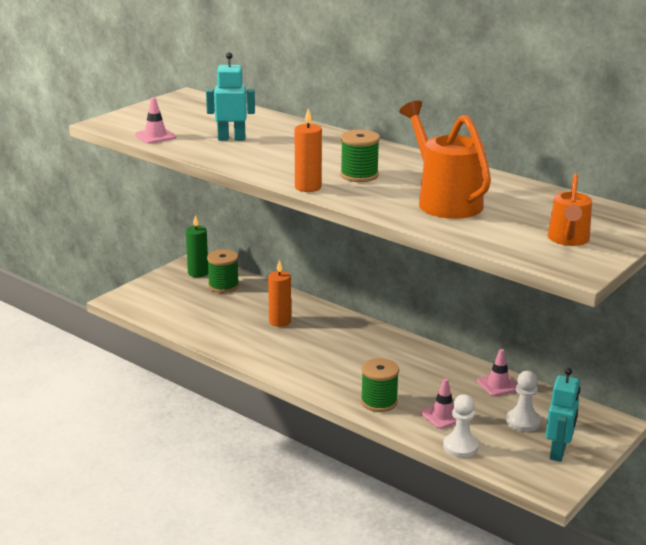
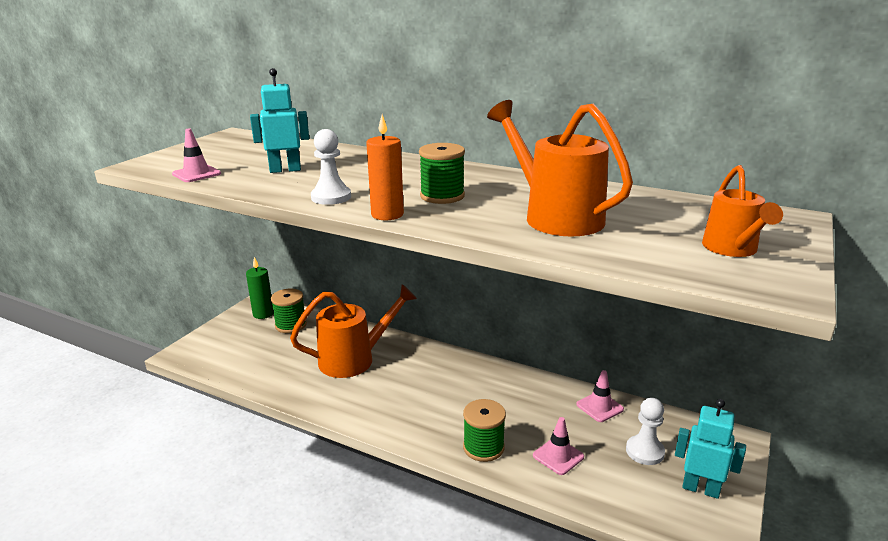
camera: 10 degrees left, 0 degrees up
orange candle [268,260,291,327] -> orange watering can [290,284,417,378]
white pawn [443,394,479,458] -> white pawn moved to [311,129,351,205]
turquoise robot [546,368,580,462] -> turquoise robot turned 75 degrees counterclockwise [675,399,746,499]

